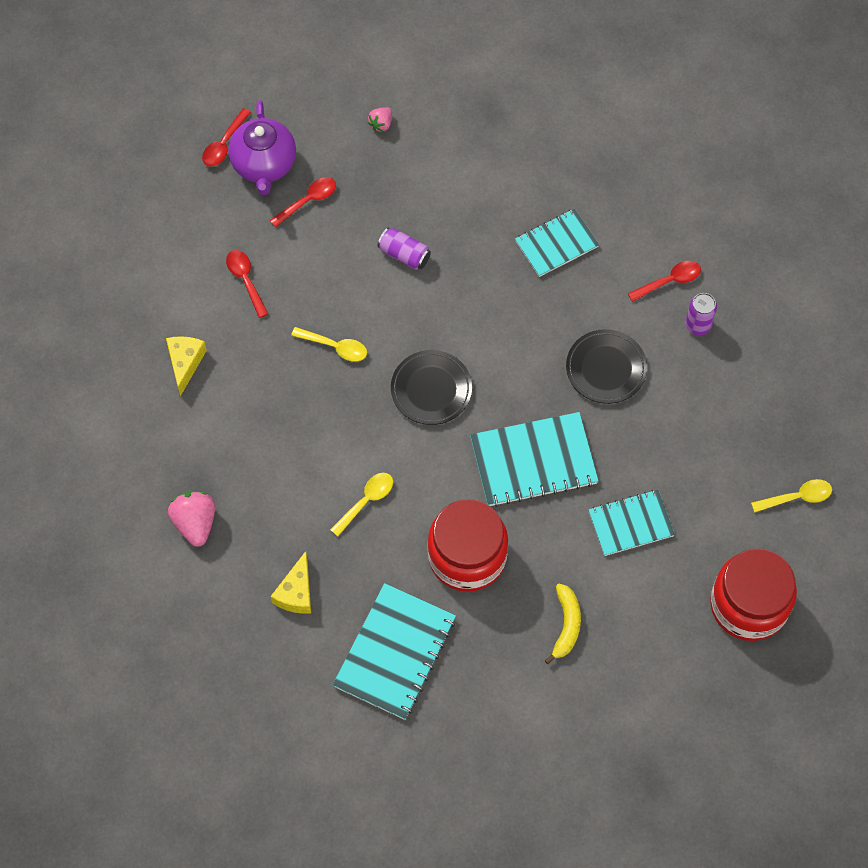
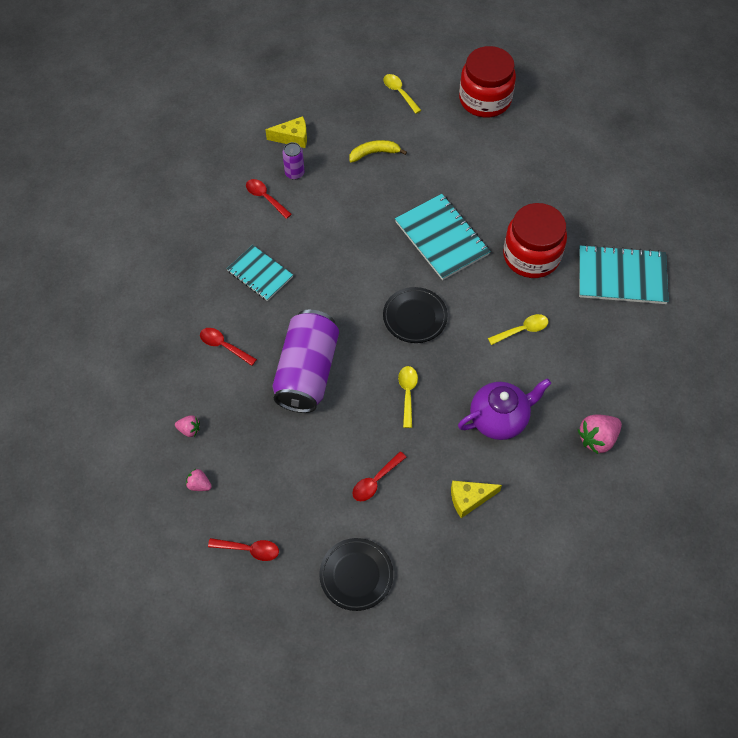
camera: 110 degrees left, 5 degrees down
purple teapot [228,101,296,195] -> purple teapot moved to [458,378,551,440]
red spoon [270,177,336,227] -> red spoon moved to [200,328,257,366]
yellow cheese [271,551,311,614] -> yellow cheese moved to [265,116,307,148]
yellow spoon [330,473,393,537] -> yellow spoon turned 135 degrees clockwise [488,314,549,345]
purple can [378,228,431,270] -> purple can [273,310,339,413], size x2.27
yellow banana [545,584,581,664] -> yellow banana moved to [349,140,407,163]
black plate [566,329,647,404] -> black plate moved to [319,538,393,611]
turquoise notebook [588,490,675,556] -> none
none -> pink strawberry [186,469,212,491]

